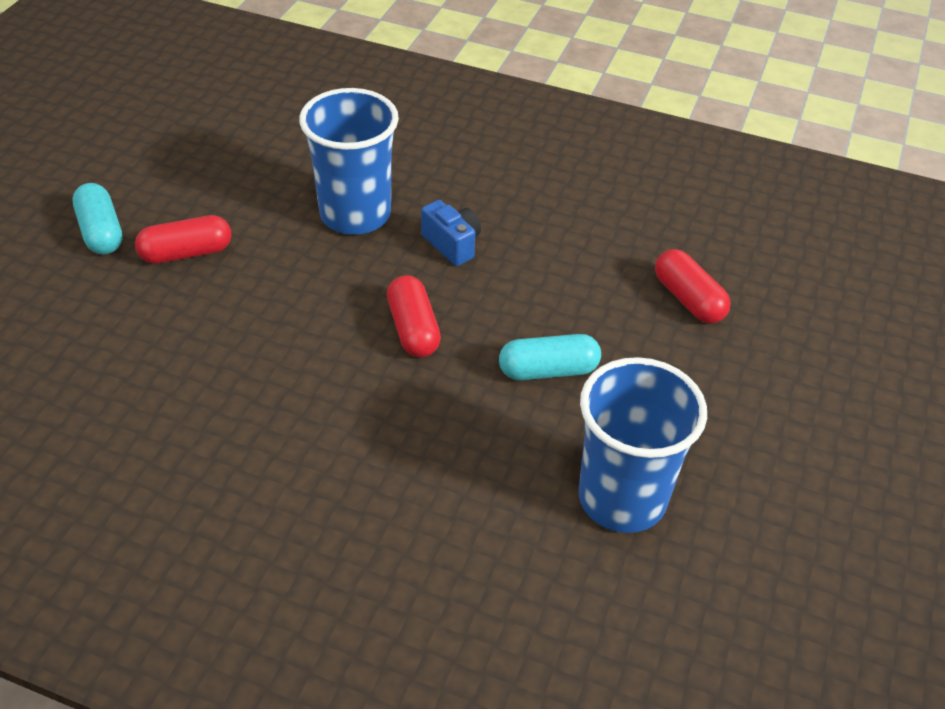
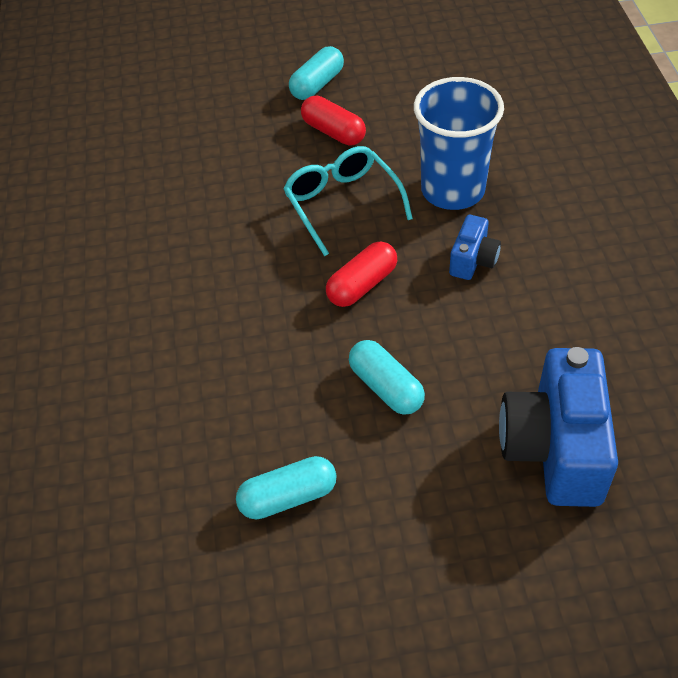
camera: 65 degrees right, 5 degrees up
blue cup [578,357,707,533] -> turquoise capsule [236,456,337,519]
red capsule [655,249,731,323] -> blue camera [499,347,618,507]
none -> turquoise glasses [283,146,413,256]

